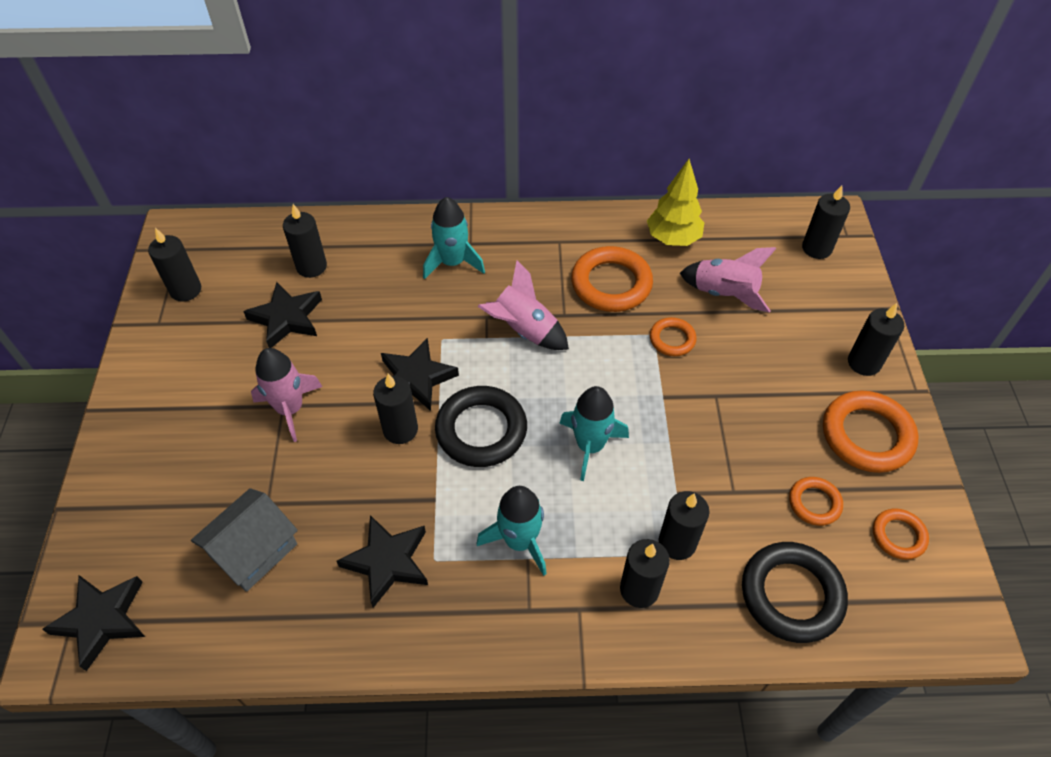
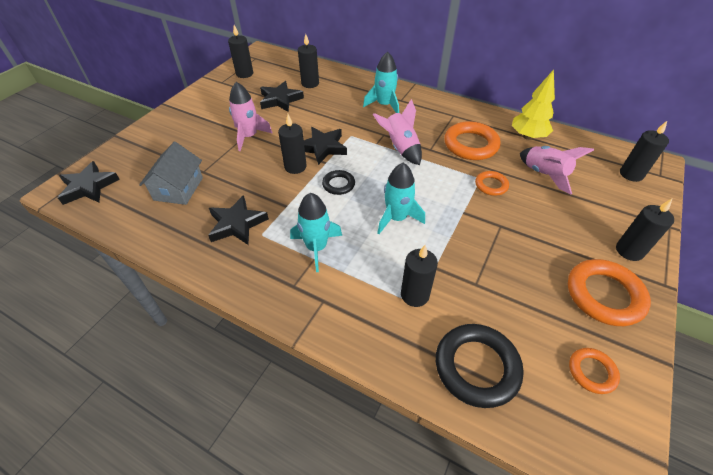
camera: 30 degrees right, 5 degrees down
grey house [191,488,298,592] -> grey house turned 60 degrees counterclockwise [139,142,203,205]
black ring [435,386,527,467] -> black ring [322,170,355,195], size x0.55
black candle [620,539,670,608] -> none
orange ring [789,477,843,526] -> none

